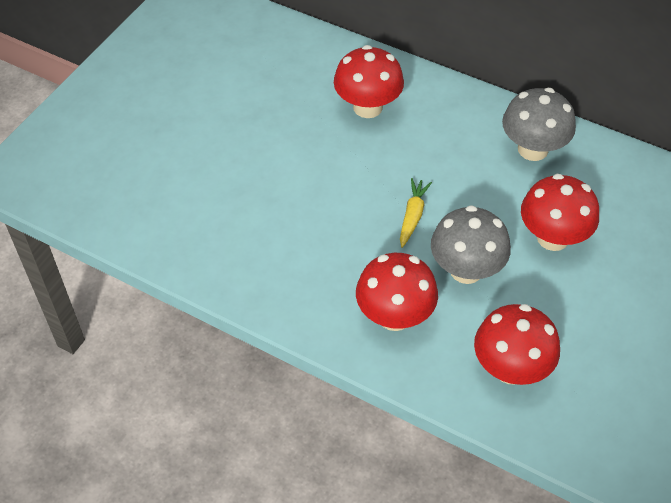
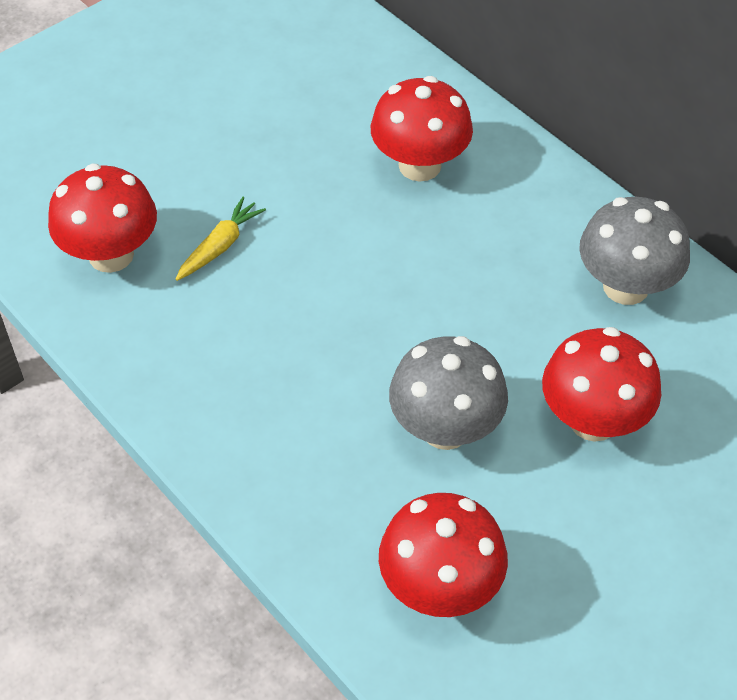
camera: 20 degrees right, 0 degrees up
red mushroom [356,253,438,331] -> red mushroom moved to [48,163,157,273]
yellow carrot [400,178,432,248] -> yellow carrot moved to [176,197,266,281]

